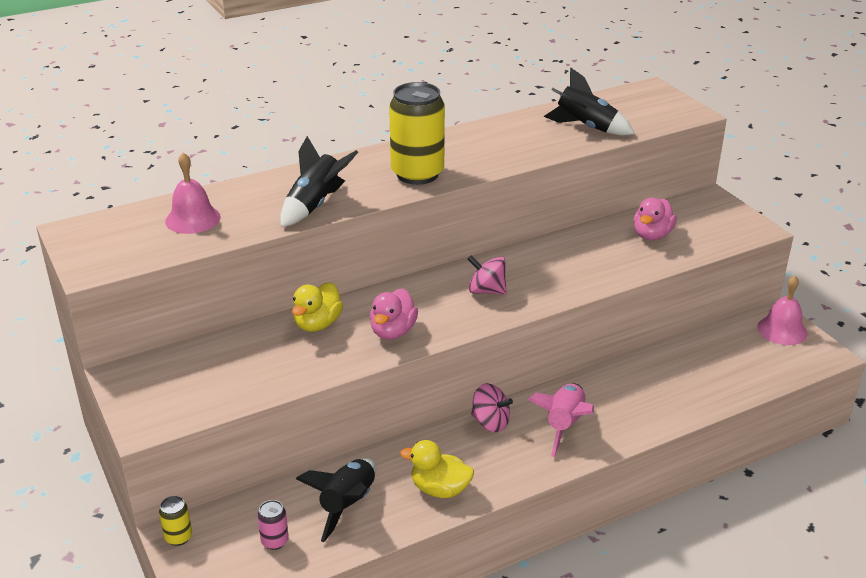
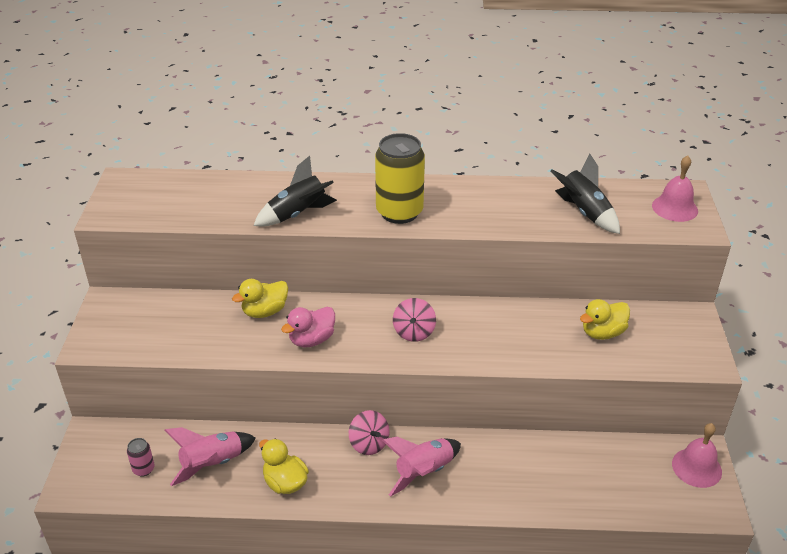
camera: 30 degrees right, 5 degrees up
yellow can [159,496,192,546] -> none
pink bell [165,152,221,234] -> pink bell moved to [652,155,698,222]
black rocket [296,458,376,542] -> pink rocket [164,427,256,486]
pink spinning top [467,255,507,295] -> pink spinning top turned 135 degrees counterclockwise [393,298,436,342]
pink duck [634,198,677,240] -> yellow duck [580,299,630,340]

